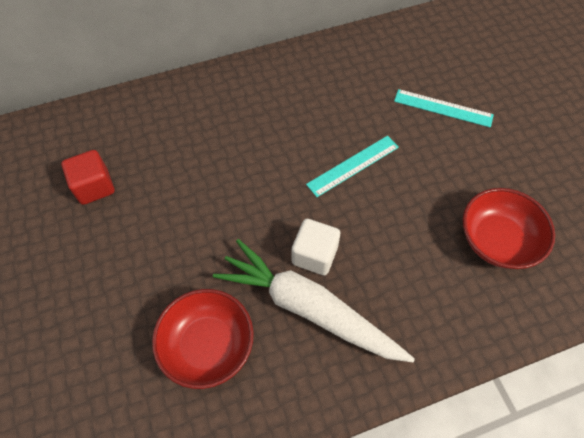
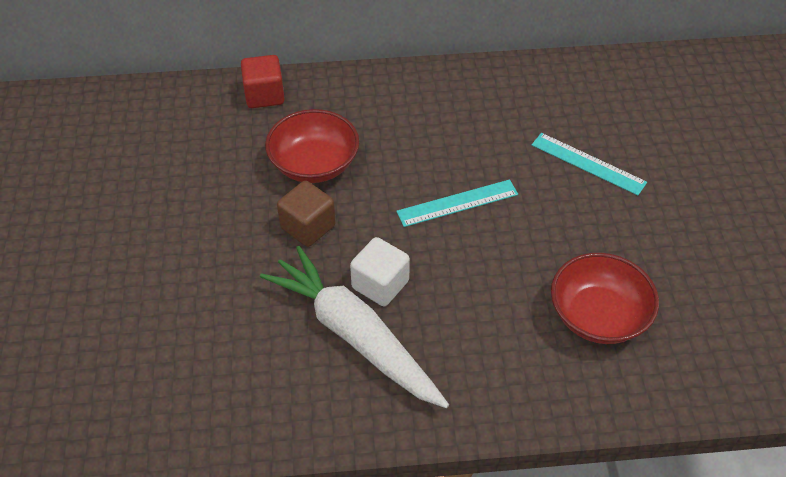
camera: 15 degrees right, 10 degrees down
red cube [61,150,114,205] -> red cube moved to [241,55,285,108]
red bowl [152,289,254,389] -> red bowl moved to [265,109,359,183]
none -> brown cube [277,181,336,247]

